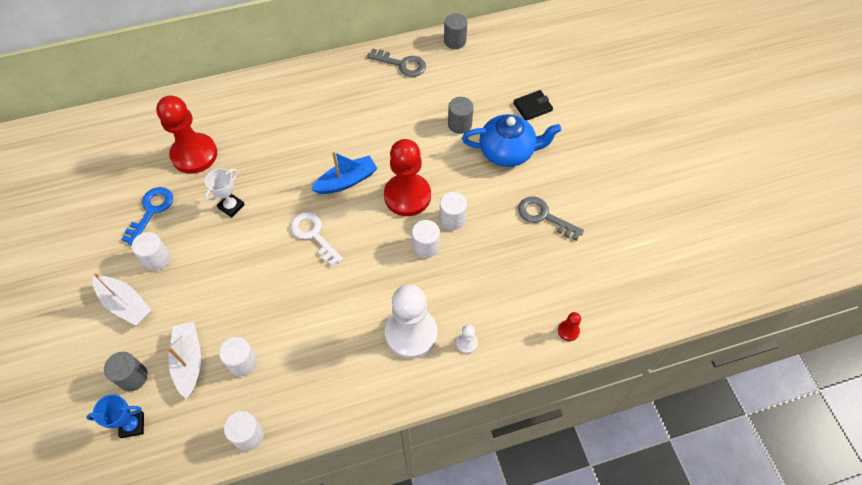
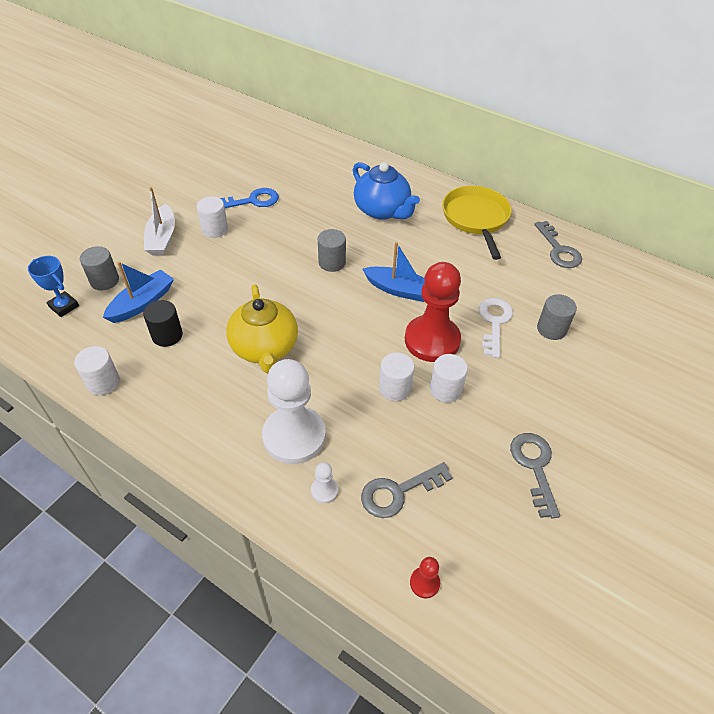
camera: 50 degrees right, 10 degrees down
red pawn [156,96,217,174] -> none
white boat [168,322,201,399] -> blue boat [103,262,174,323]
white trophy [205,168,245,217] -> none
white cylinder [219,337,257,376] -> black cylinder [143,300,183,347]
white key [290,212,343,267] -> white key moved to [479,298,513,358]
grey cylinder [444,13,467,49] -> grey cylinder moved to [318,229,346,272]
blue teapot [462,114,561,167] -> blue teapot moved to [353,162,420,220]
black wallet [513,90,553,121] -> none
none -> yellow teapot [226,284,298,374]
none -> grey key [361,462,453,518]
none -> yellow pan [442,186,512,260]

